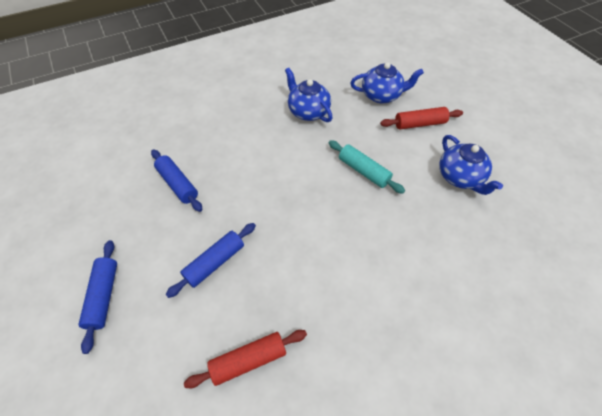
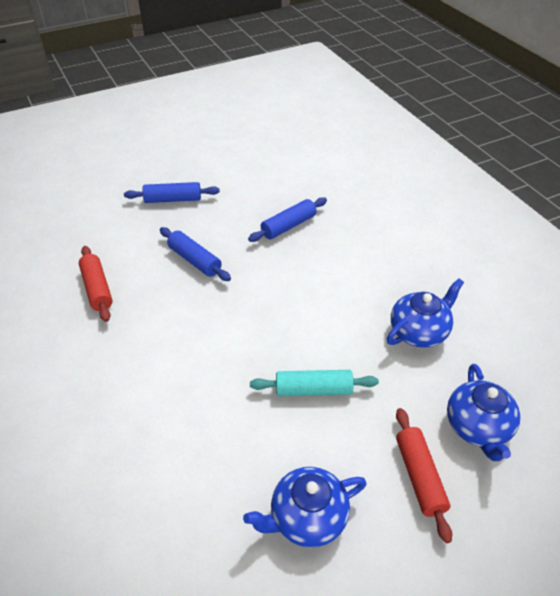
camera: 90 degrees right, 10 degrees down
turquoise rolling pin [329,140,405,194] -> turquoise rolling pin turned 45 degrees clockwise [250,370,379,396]

